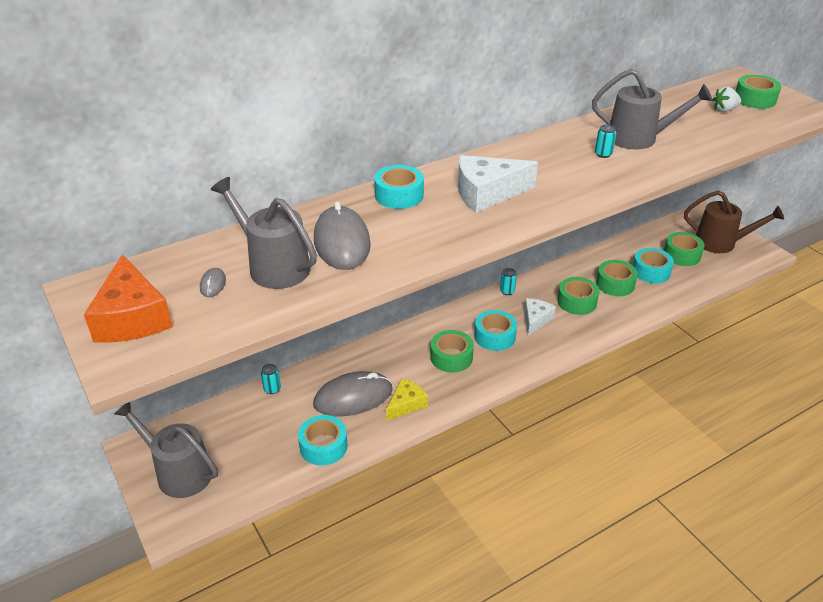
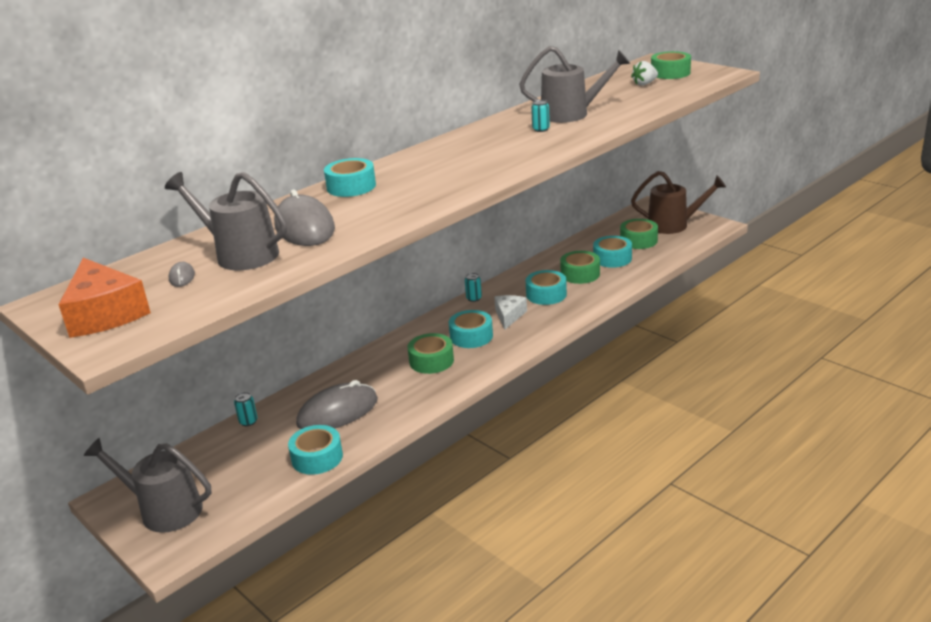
camera: 10 degrees left, 10 degrees down
yellow cheese [386,378,428,421] -> none
white cheese [458,155,538,213] -> none
green tape [557,277,599,315] -> turquoise tape [526,270,567,305]

